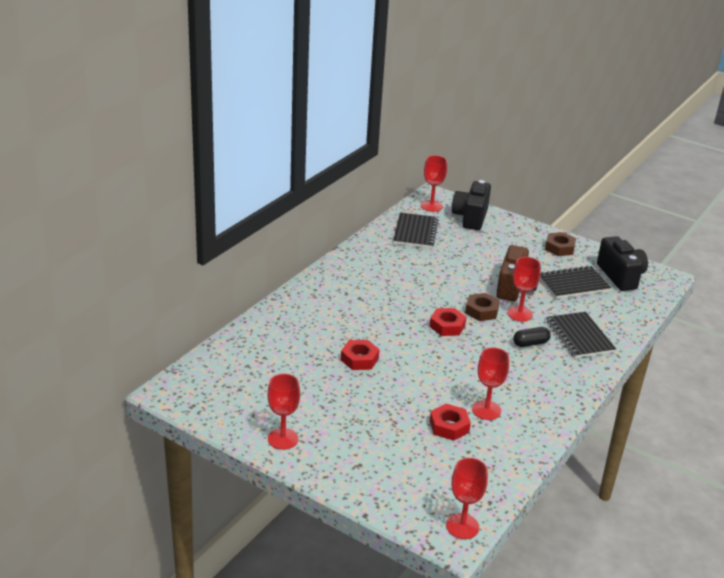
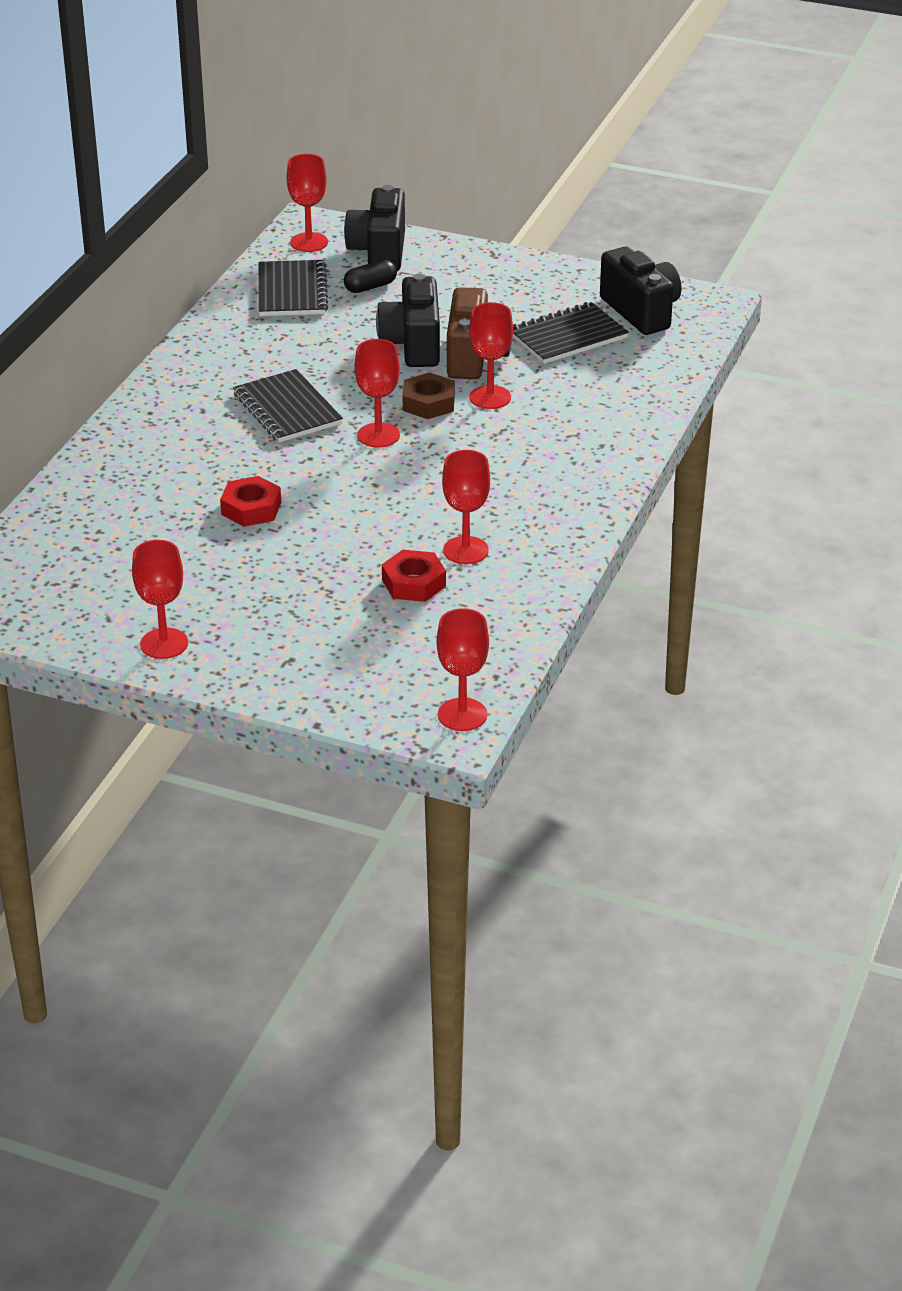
camera: 10 degrees left, 5 degrees up
red nut [429,308,466,336] -> red goblet [355,339,400,448]
black capsule [513,327,551,347] -> black capsule moved to [344,260,397,293]
brown nut [545,232,576,256] -> none
black notebook [547,312,616,358] -> black notebook moved to [233,369,343,443]
none -> black camera [376,274,440,367]

